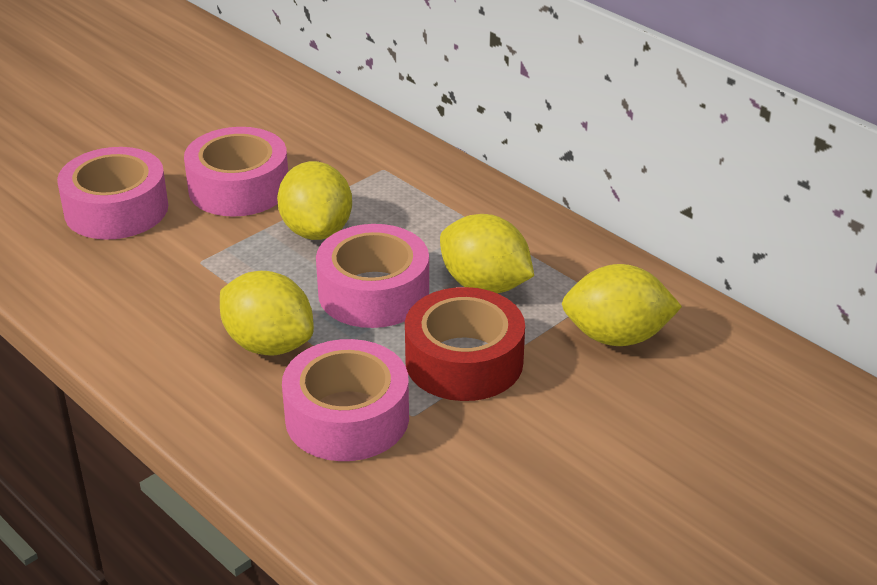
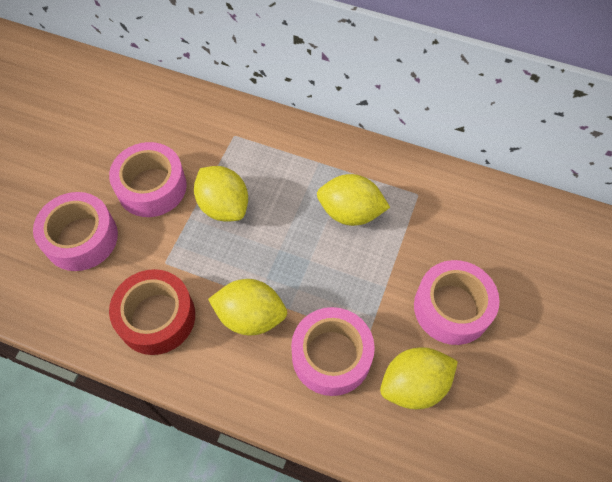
camera: 25 degrees left, 25 degrees up
pink tape [316,224,429,328] -> pink tape moved to [414,260,500,345]
red tape [405,287,525,401] -> red tape moved to [109,269,195,355]
yellow lemon [562,264,682,346] -> yellow lemon moved to [380,347,458,409]

